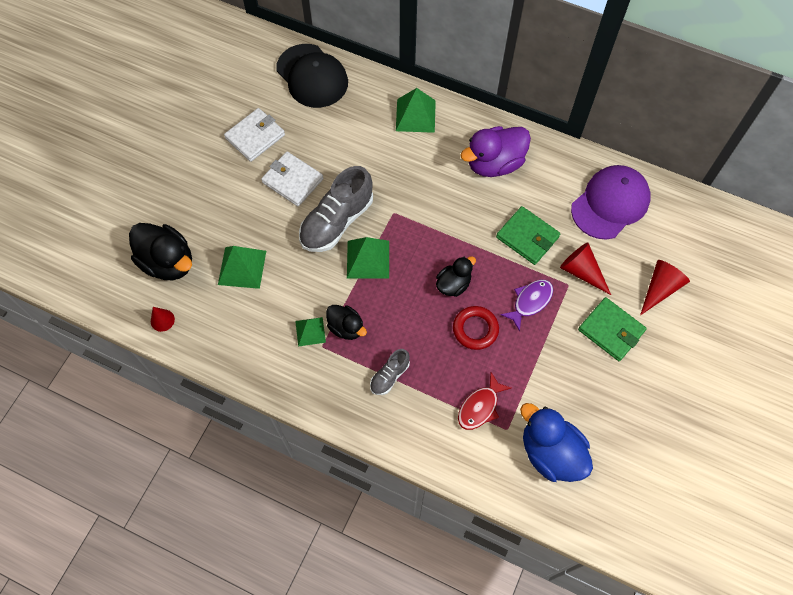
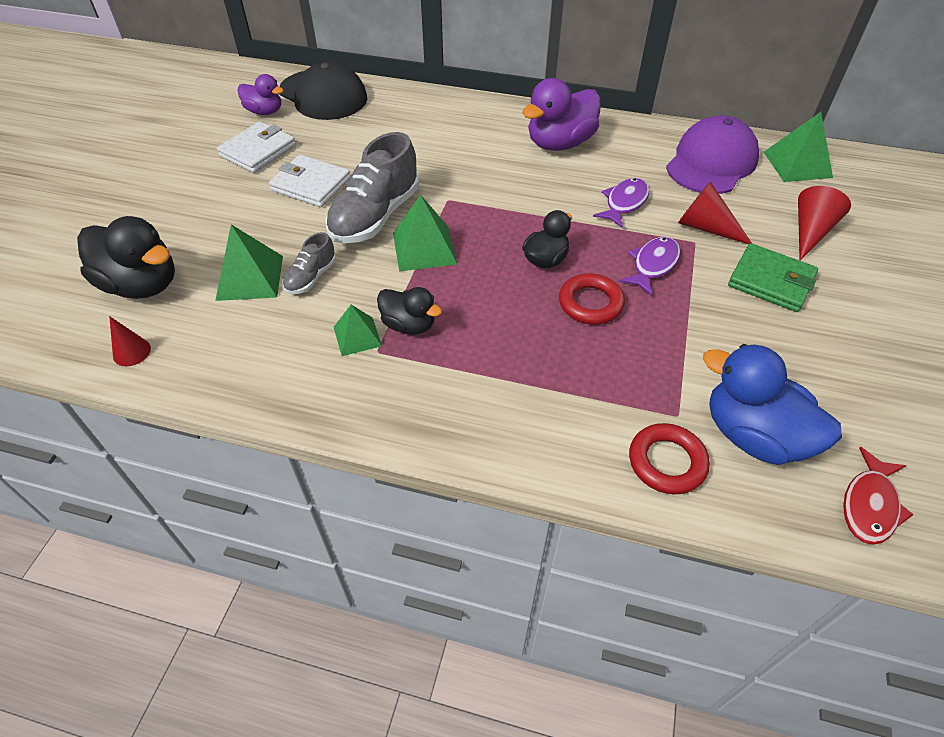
camera: 10 degrees left, 15 degrees down
grey shoe [370,349,410,395] -> grey shoe moved to [283,232,336,294]
green pyramid [396,88,436,133] -> green pyramid moved to [764,112,833,182]
red fish [458,373,511,430] -> red fish moved to [843,447,914,545]
green wallet [496,206,560,265] -> purple fish [593,178,650,228]
none -> purple duck [237,74,284,115]
none -> red ring [629,423,710,494]

